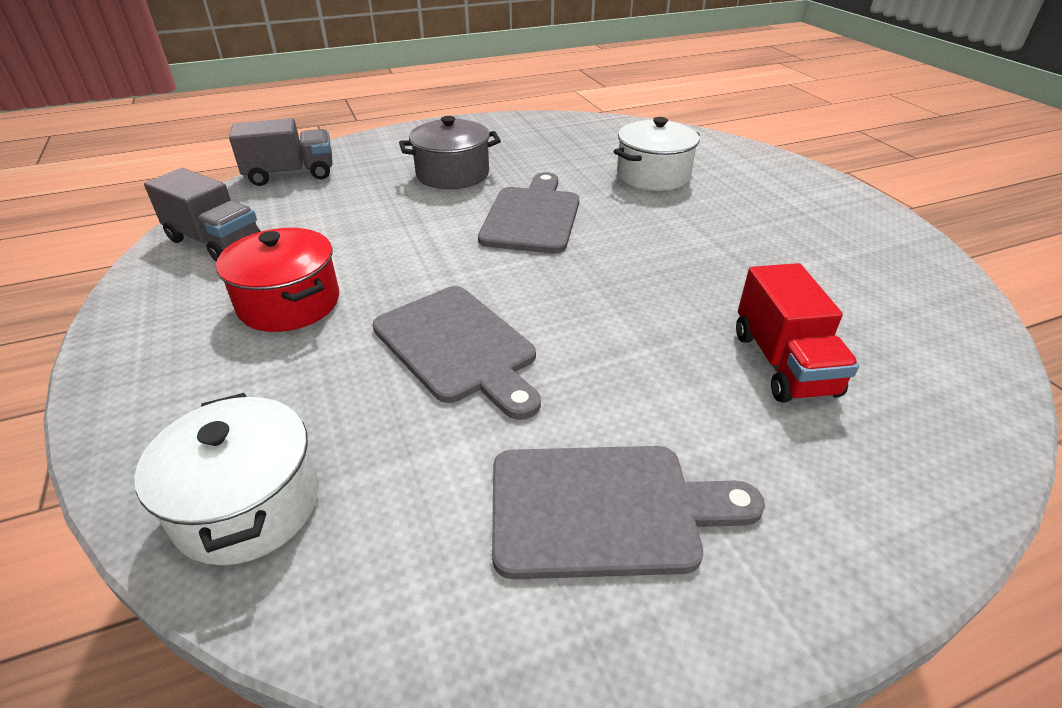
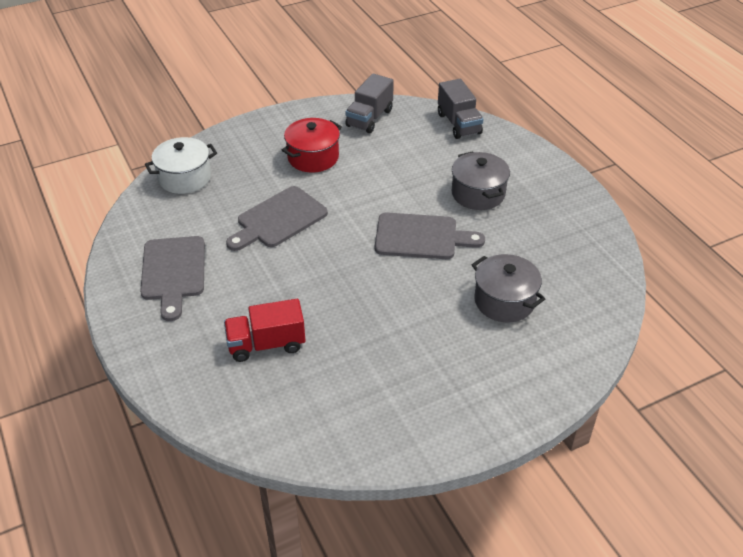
camera: 85 degrees right, 5 degrees up
white pot [613,117,700,191] -> grey pot [472,254,545,322]

